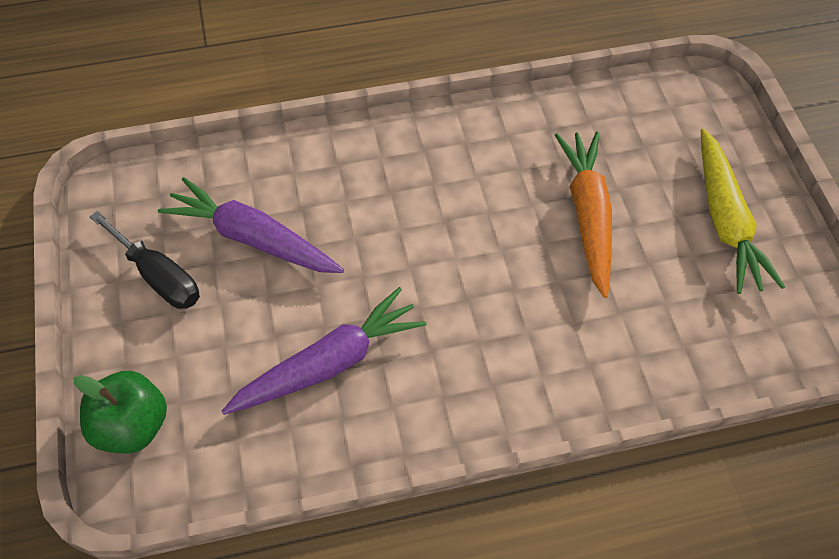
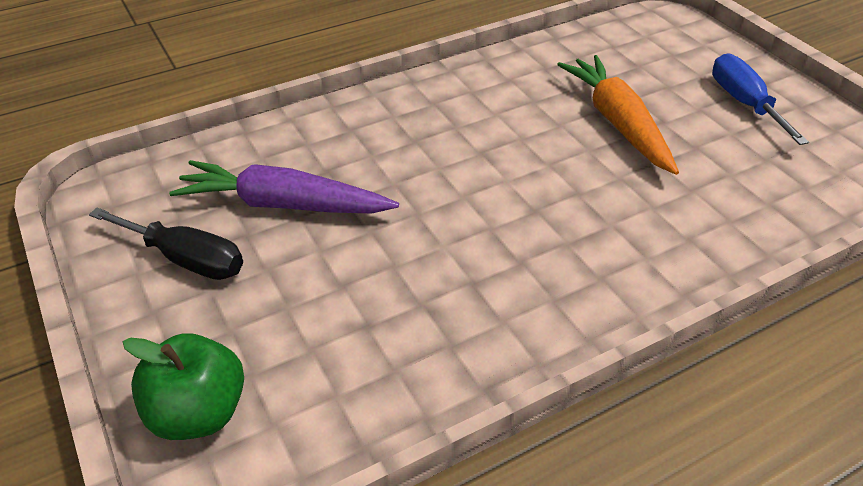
camera: 15 degrees left, 15 degrees down
purple carrot [222,287,427,415] -> none
yellow carrot [701,128,785,294] -> blue screwdriver [712,53,809,145]

